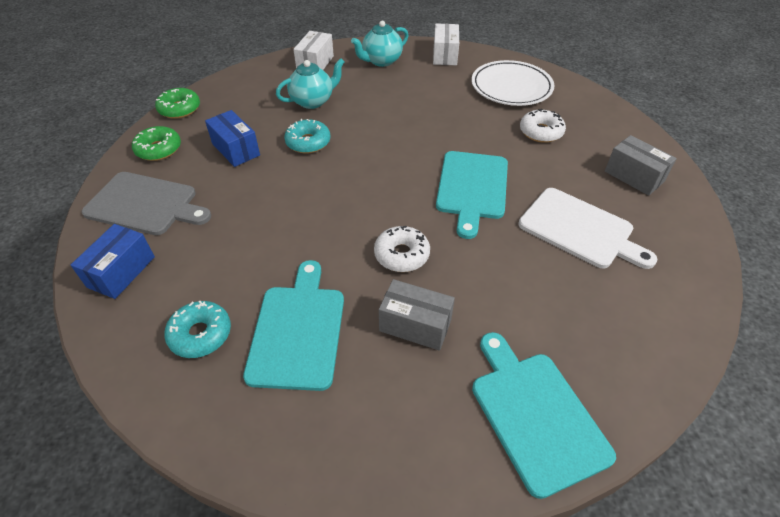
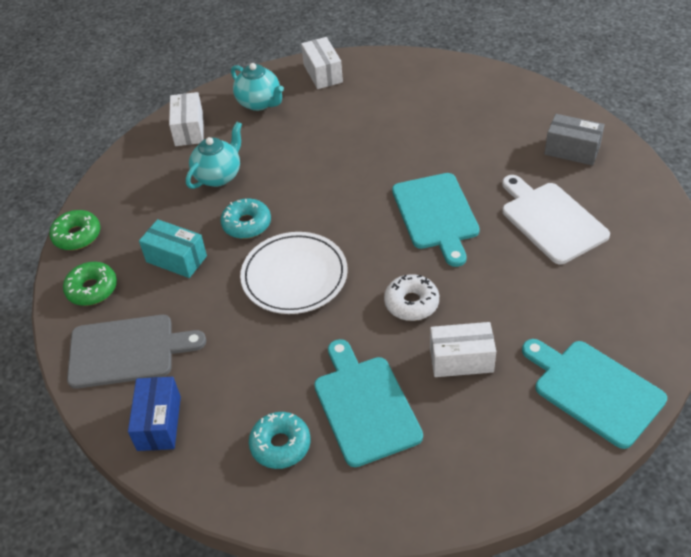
camera: 20 degrees left, 0 degrees up
blue box [205,110,260,167] -> turquoise box [139,219,207,278]
turquoise teapot [351,20,409,67] -> turquoise teapot turned 75 degrees counterclockwise [231,63,284,111]
grey box [379,279,455,351] -> white box [430,322,496,377]
white plate [472,60,554,106] -> white plate moved to [240,232,348,314]
white cutting board [518,188,657,269] -> white cutting board turned 135 degrees counterclockwise [502,175,610,264]
white donut [520,109,566,143] -> none

